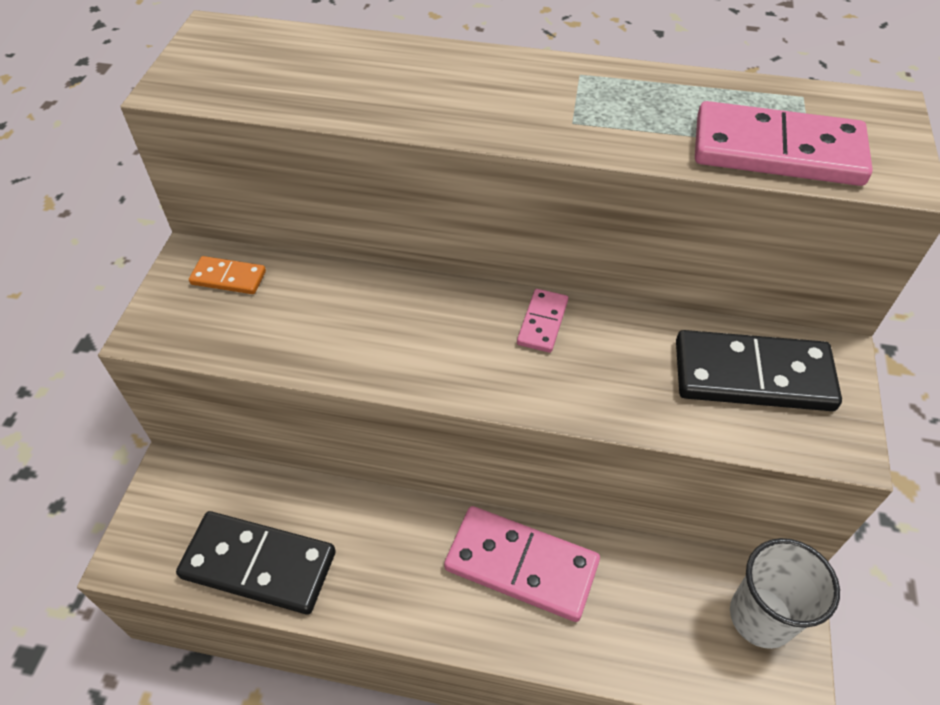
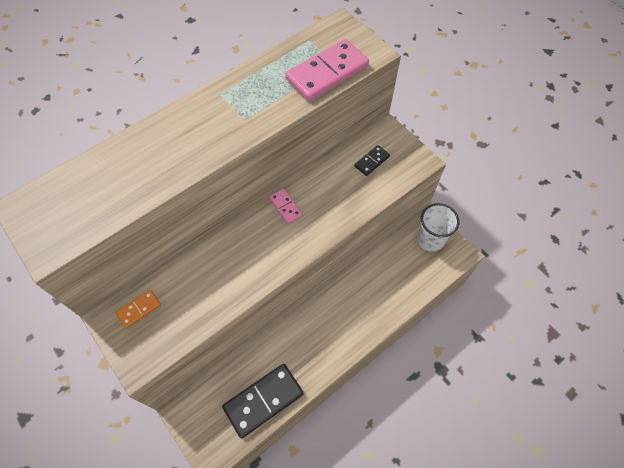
camera: 50 degrees left, 10 degrees up
pink domino [444,506,600,622] -> none
black domino [676,330,842,411] -> black domino [354,145,390,176], size x0.50

